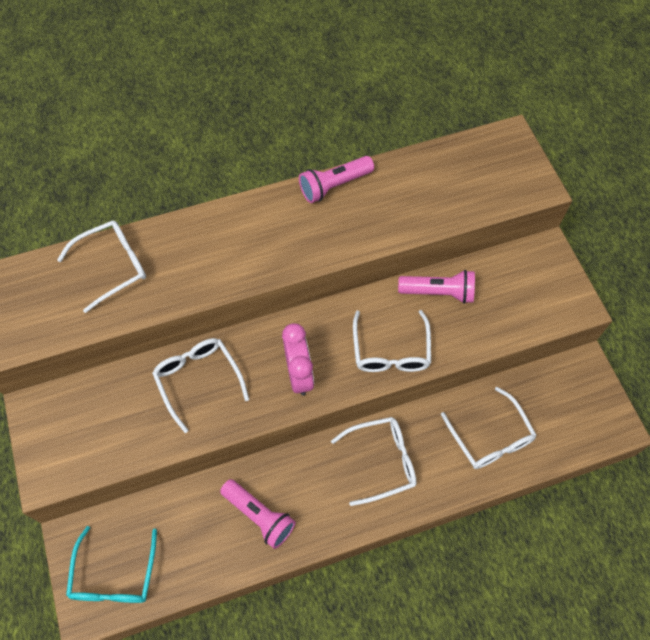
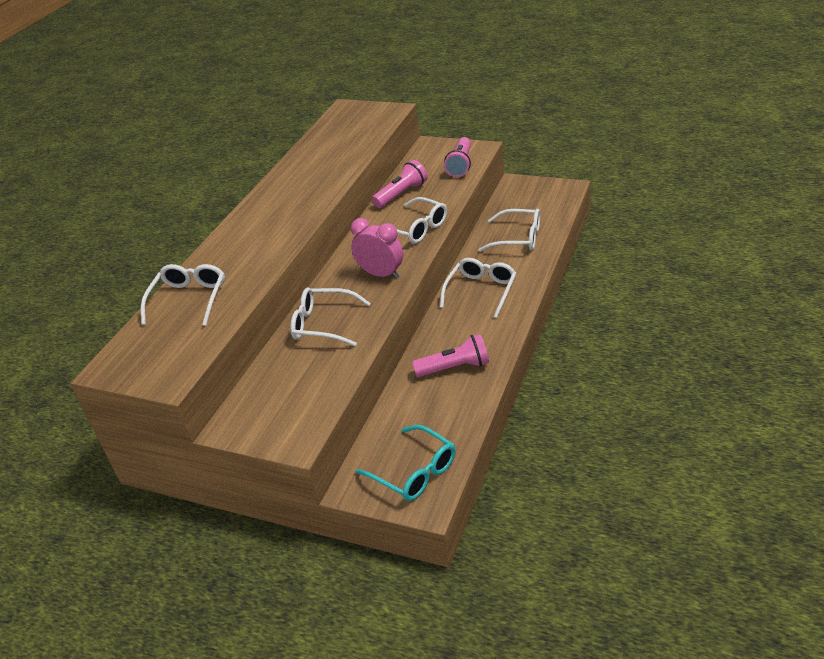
camera: 45 degrees left, 25 degrees down
pink flashlight [299,156,374,203] -> pink flashlight moved to [444,137,471,177]

